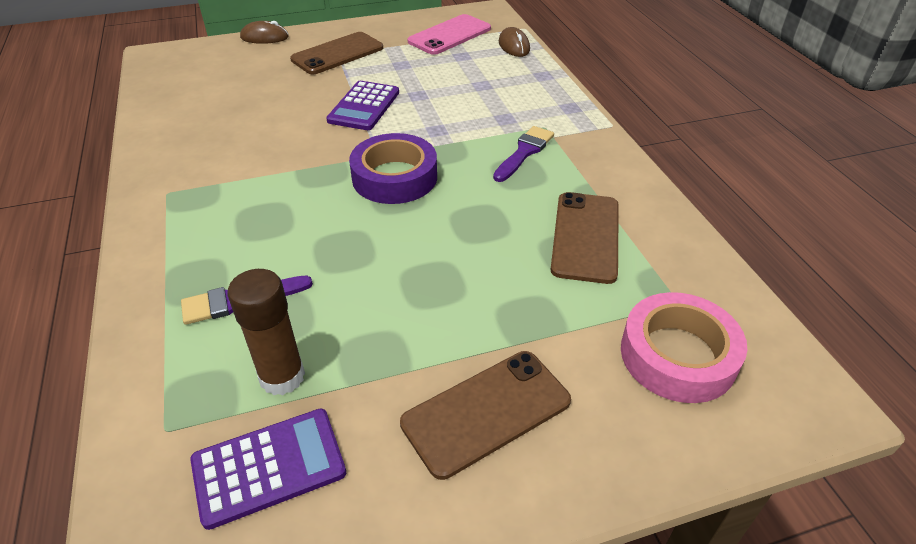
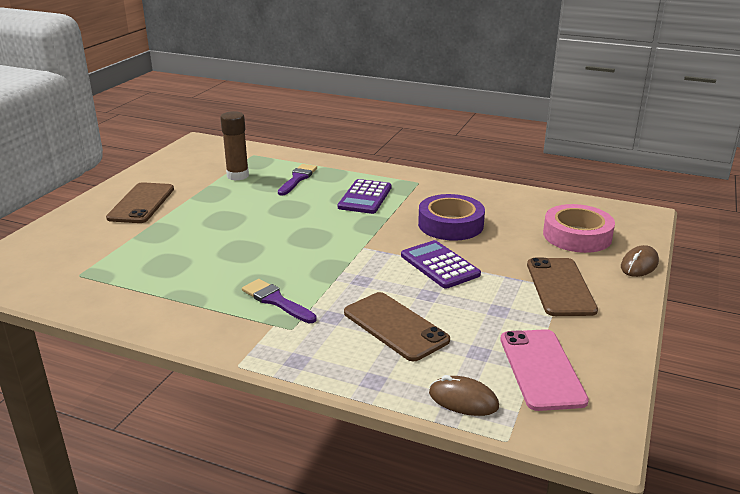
camera: 130 degrees right, 15 degrees down
purple calculator [190,409,346,530] -> purple calculator moved to [338,179,392,214]
purple tape [349,133,437,204] -> purple tape moved to [418,194,485,241]
purple brush [493,126,554,182] -> purple brush turned 150 degrees clockwise [242,279,317,323]
brown phone [551,192,619,284] -> brown phone moved to [344,292,450,361]
pink tape [621,292,747,403] -> pink tape moved to [543,204,615,253]

